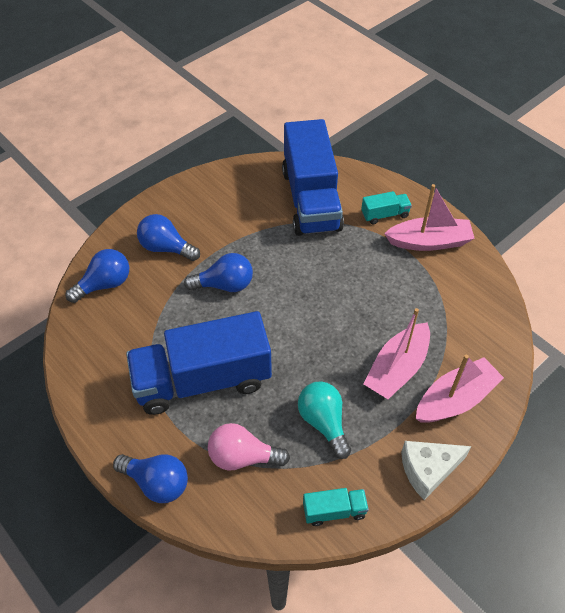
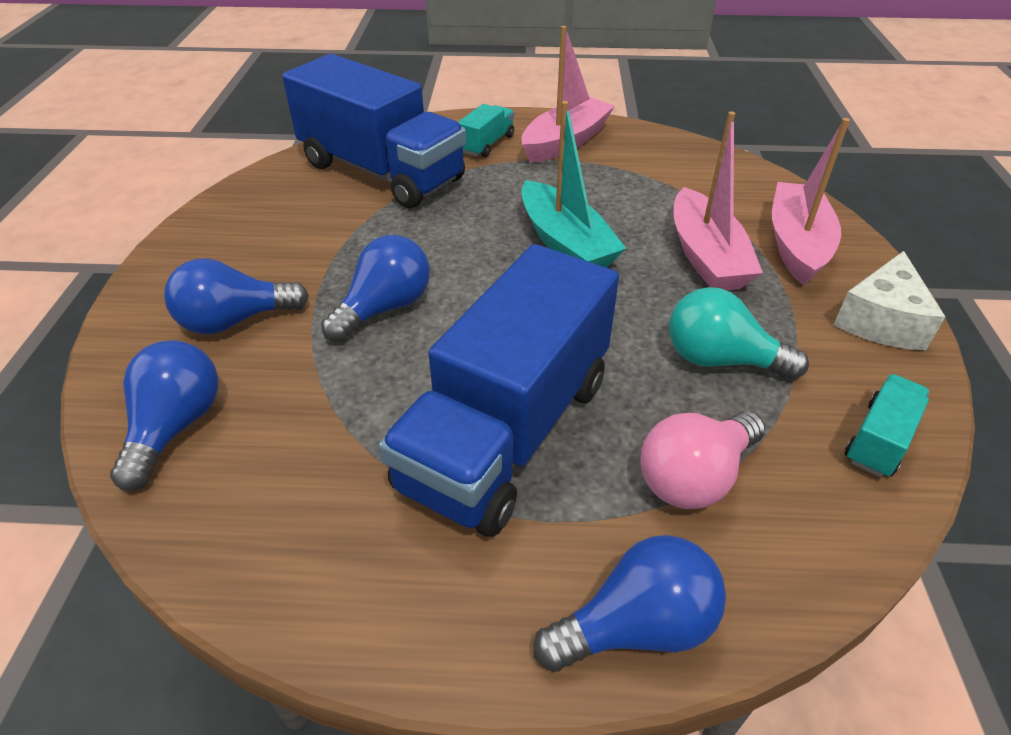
camera: 45 degrees left, 10 degrees down
none -> turquoise boat [522,101,627,268]

